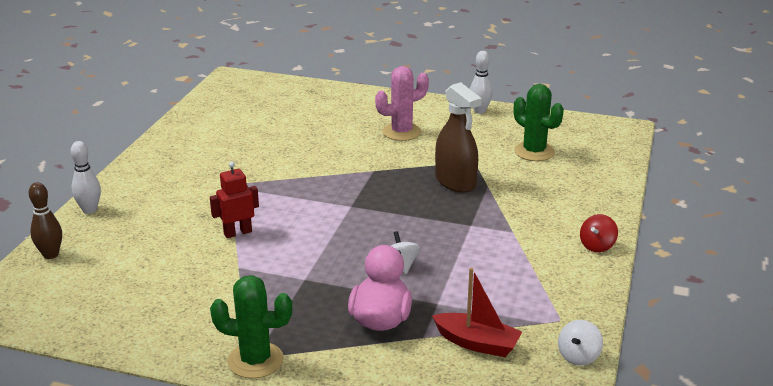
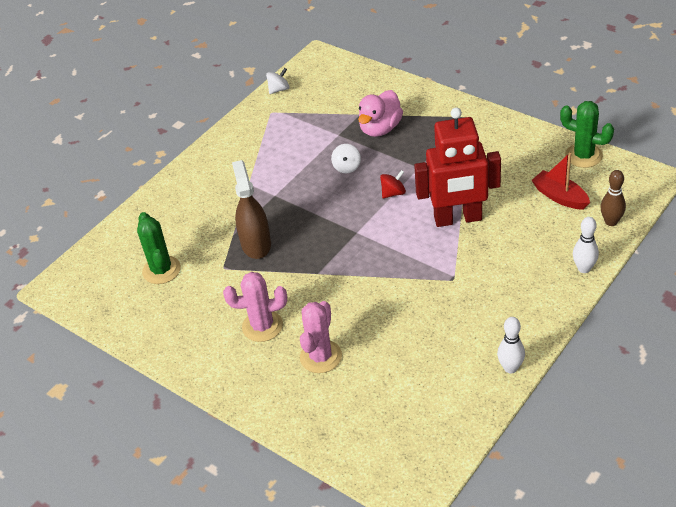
camera: 155 degrees left, 15 degrees up
red robot [210,162,259,238] -> red robot [414,108,501,227], size x2.07
green cactus [210,275,292,379] -> green cactus moved to [560,101,614,168]
red boat [432,268,522,357] -> red boat moved to [531,152,590,209]
white bowling pin [470,51,493,114] -> white bowling pin moved to [497,317,525,373]
red spinning top [580,214,618,252] -> red spinning top moved to [380,170,406,199]
none -> pink cactus [300,301,342,373]

